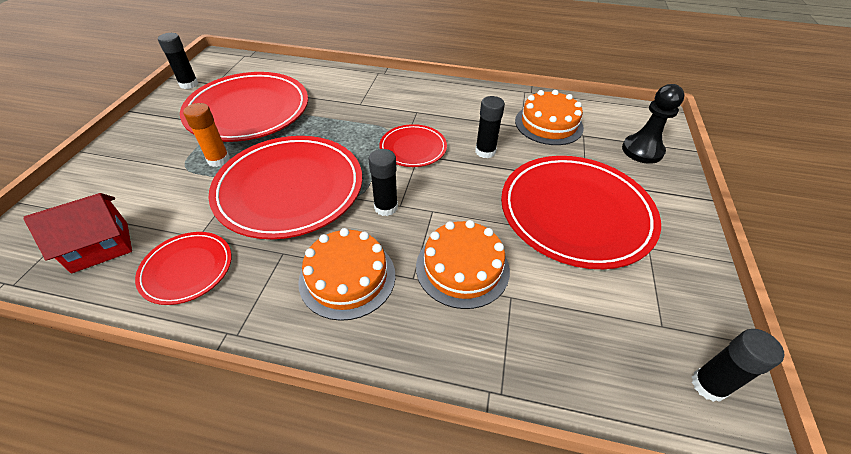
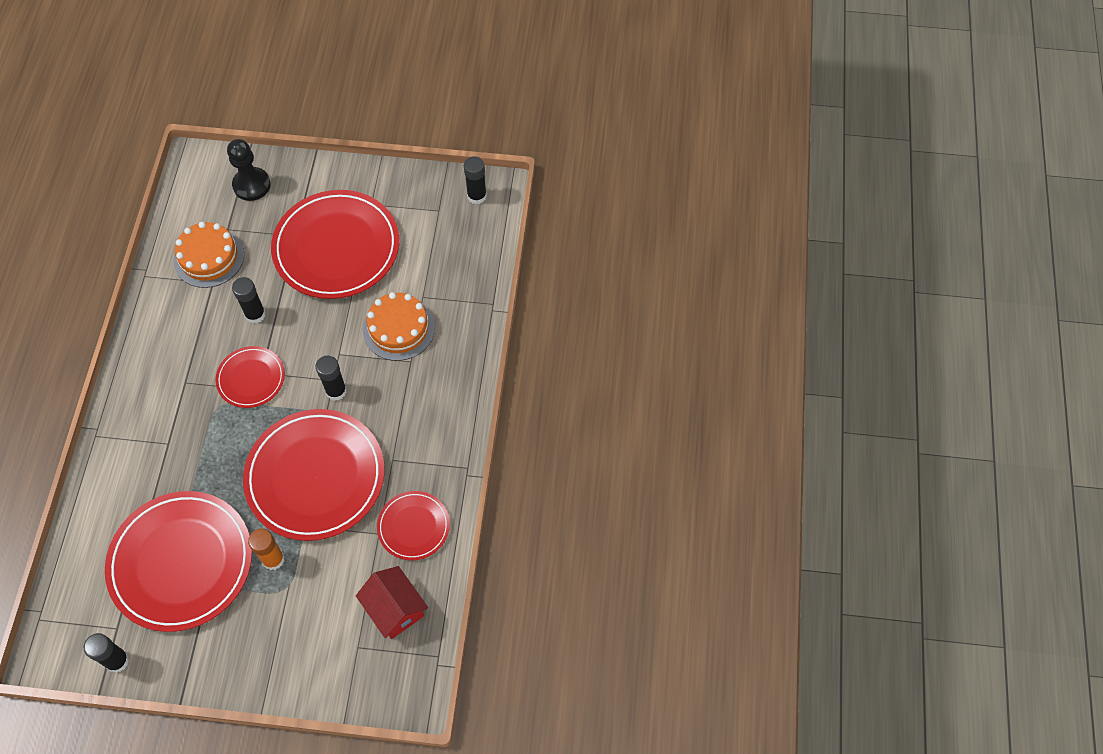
camera: 95 degrees left, 15 degrees up
orange cake [298,228,395,321] -> none

